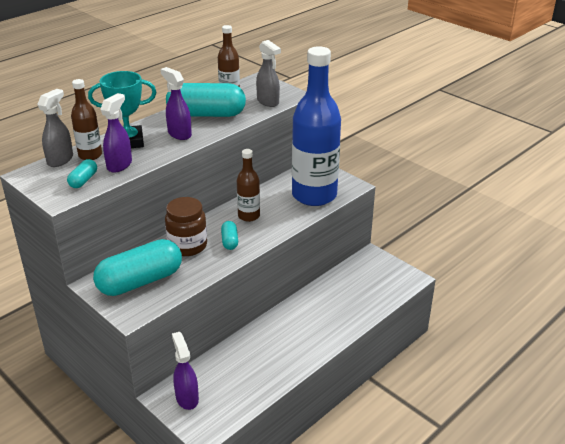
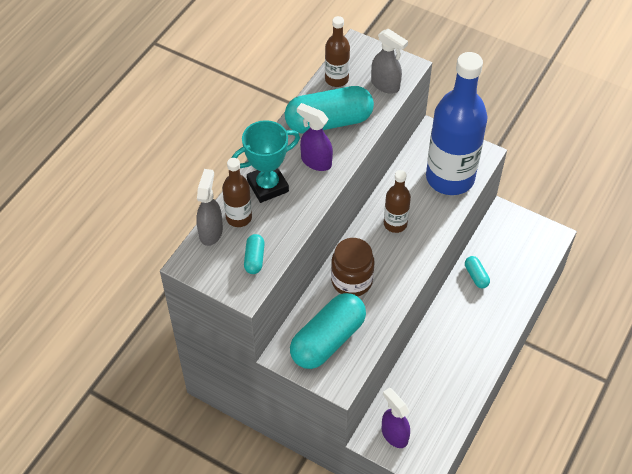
camera: 15 degrees left, 20 degrees up
purple spray bottle [100,93,132,173] -> none
turquoise capsule [221,221,238,250] -> turquoise capsule moved to [465,256,490,288]

